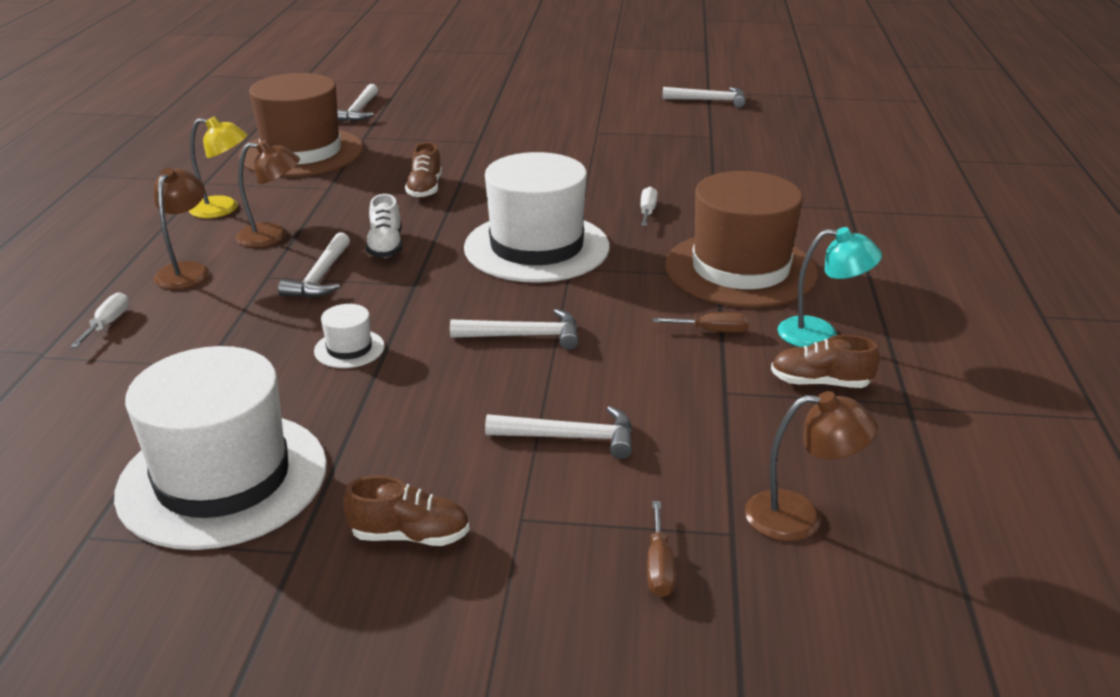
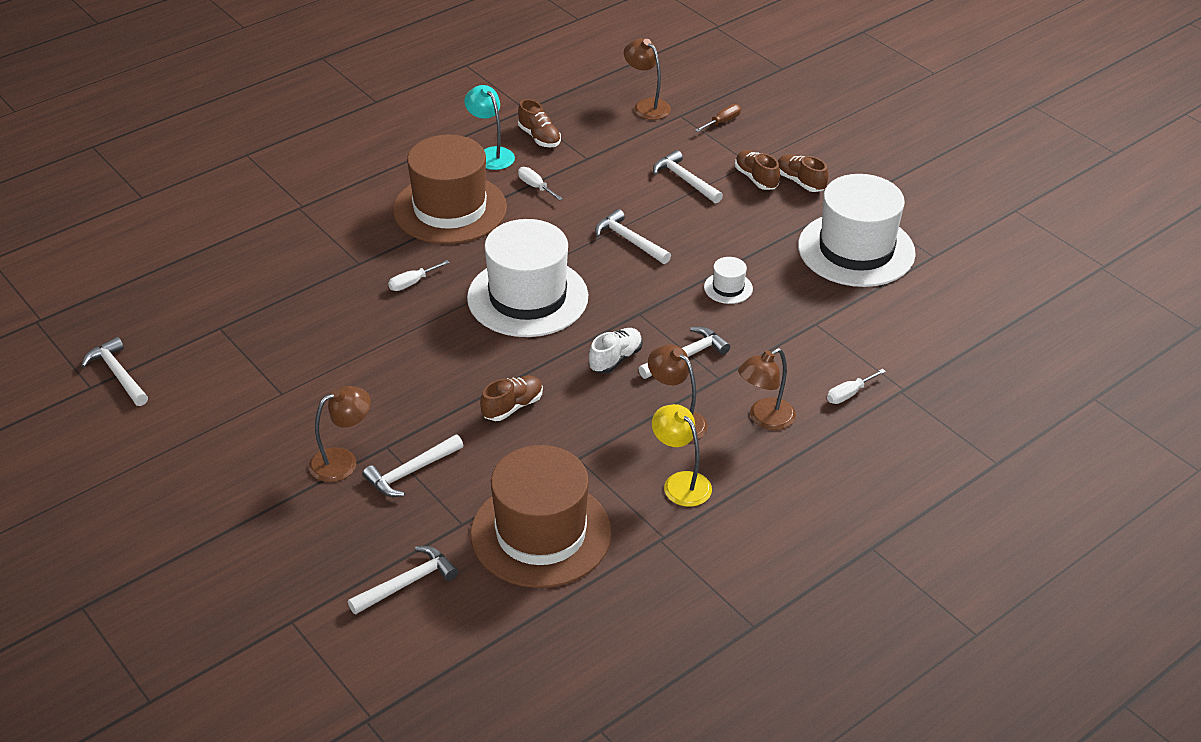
camera: 135 degrees left, 10 degrees up
brown screwdriver [653,313,749,333] -> white screwdriver [518,167,563,201]
none -> brown lamp [309,386,371,482]
none -> white hammer [363,435,463,497]
none -> brown shoe [735,150,780,190]

